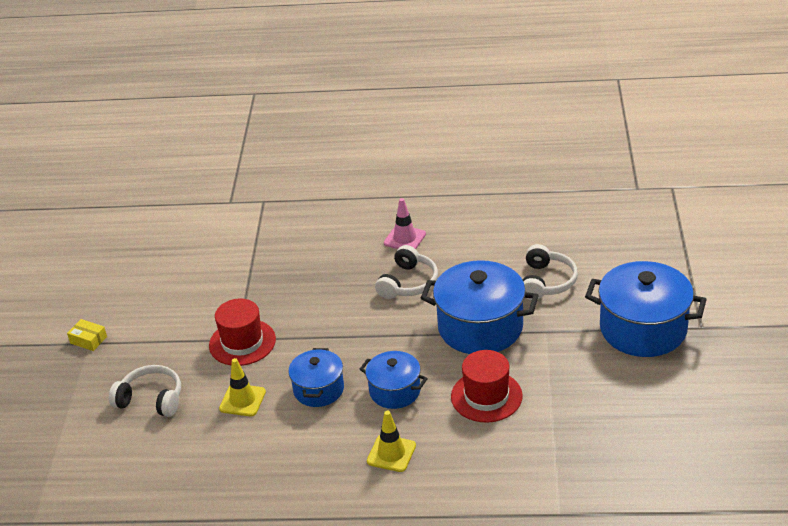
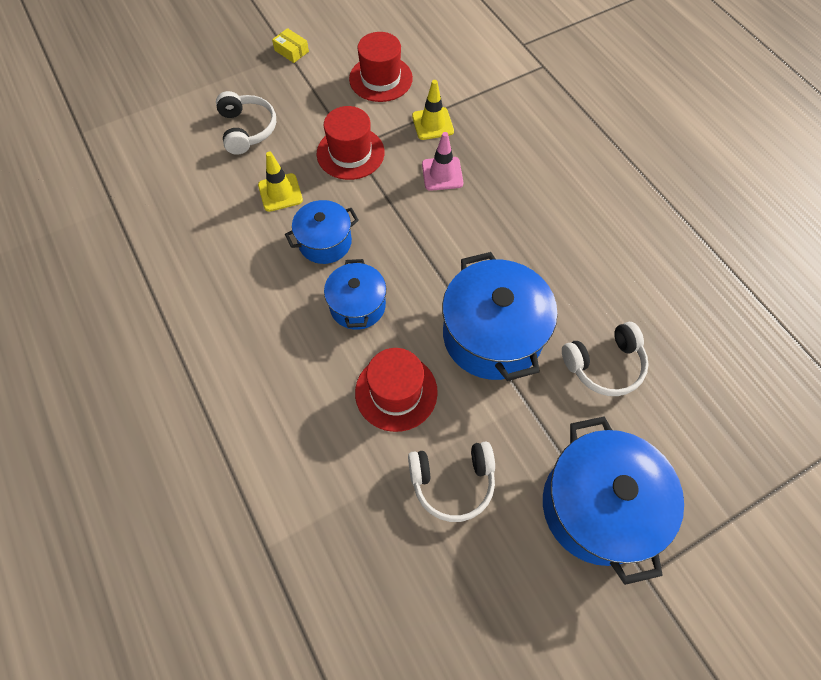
camera: 55 degrees right, 25 degrees up
yellow box [67,319,107,351] -> yellow box turned 45 degrees counterclockwise [272,28,309,63]
yellow traffic cone [367,411,416,472] -> yellow traffic cone moved to [412,80,454,140]
white headphones [375,245,438,299] -> white headphones moved to [408,441,495,522]
pink traffic cone [384,198,426,249] -> pink traffic cone moved to [422,132,463,191]
none -> red hat [349,32,413,102]

